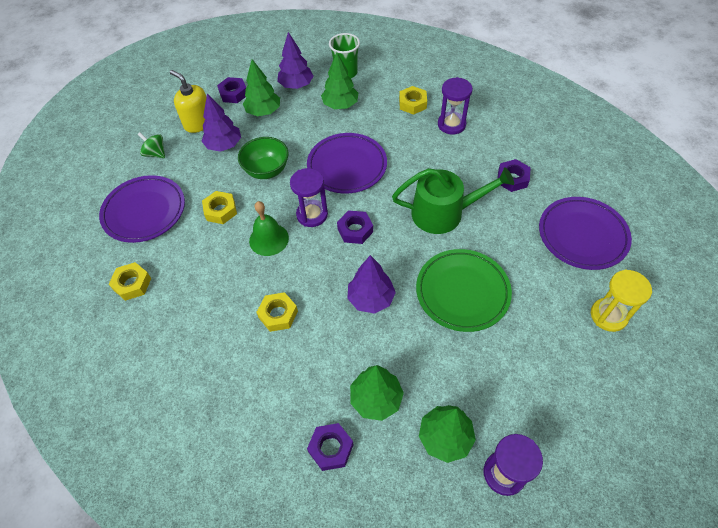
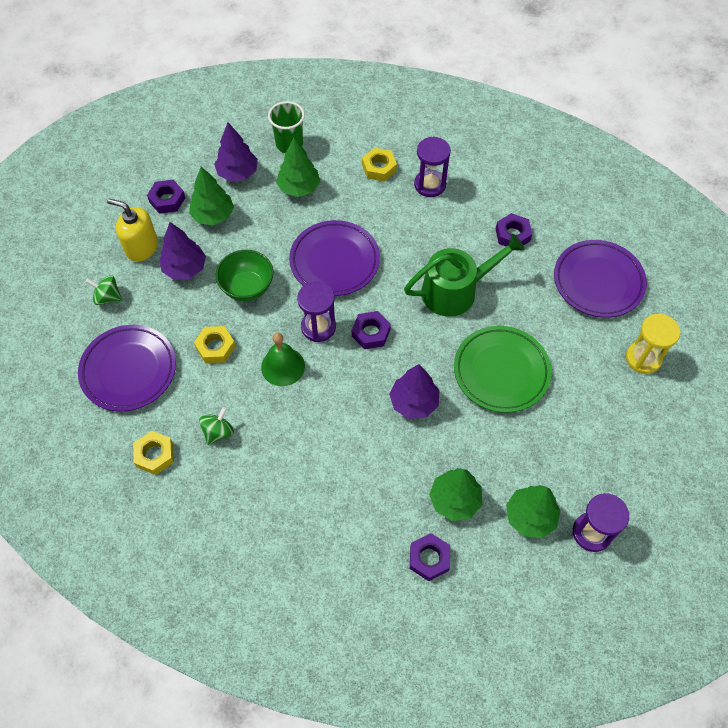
camera: 20 degrees left, 5 degrees up
yellow nut [256,292,298,332] -> none
none -> green spinning top [199,407,234,445]

